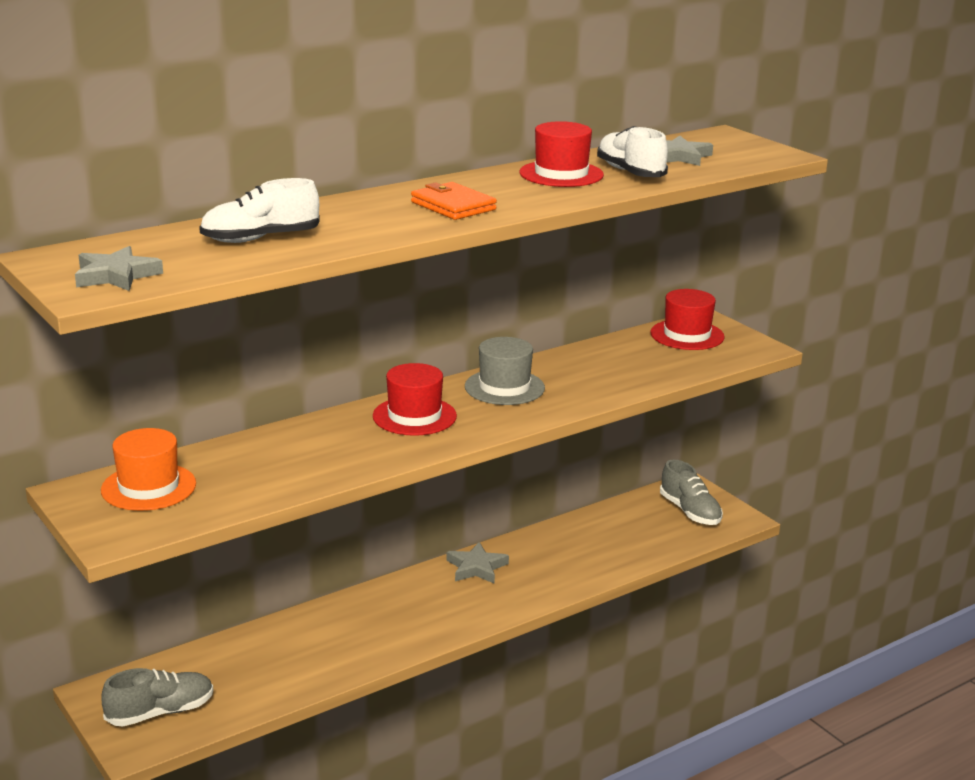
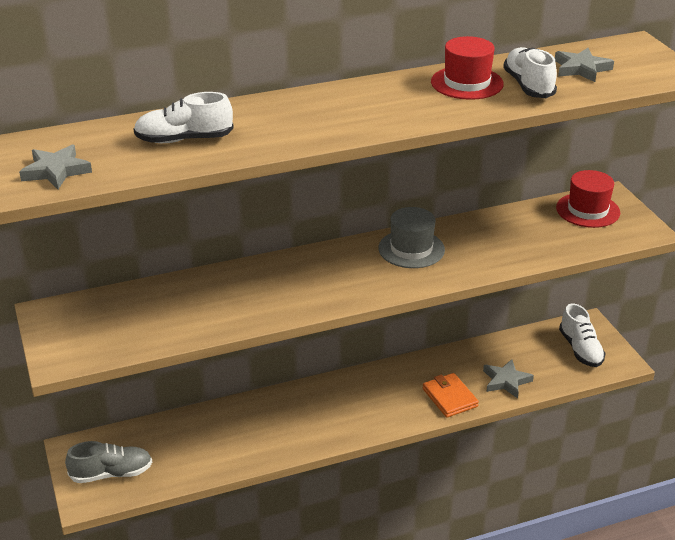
camera: 15 degrees right, 10 degrees up
orange hat [101,428,196,511] -> none
red hat [373,363,457,436] -> none
orange wallet [411,182,497,220] -> orange wallet moved to [423,373,479,418]
grey star [446,542,509,583] -> grey star moved to [483,359,534,398]
grey shoe [660,459,723,525] -> white shoe [559,304,606,367]

